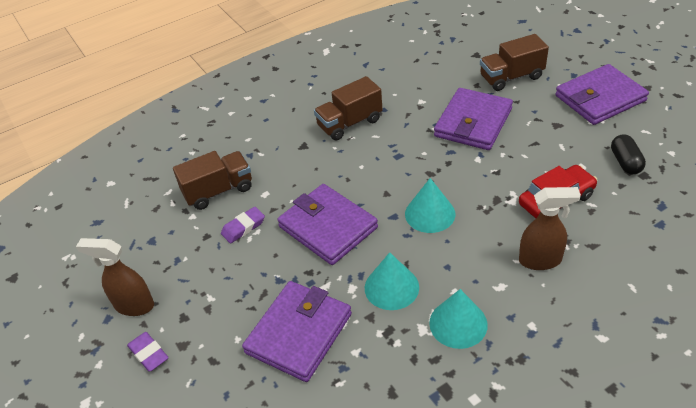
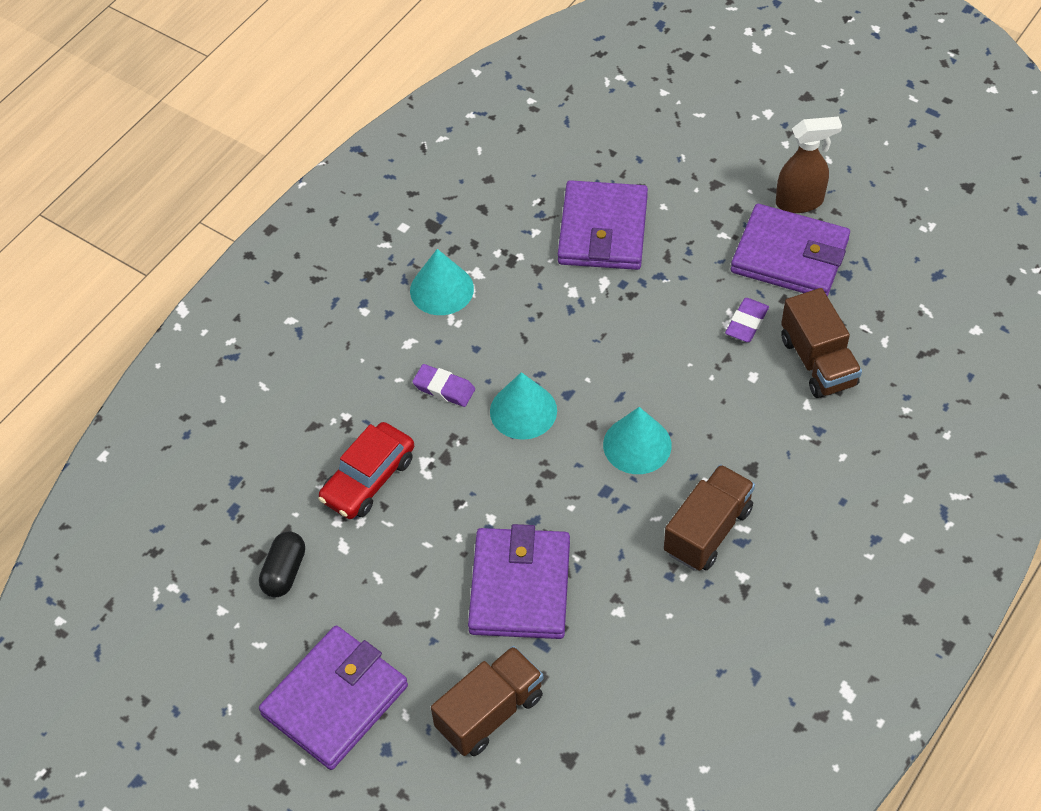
camera: 155 degrees right, 10 degrees up
purple eraser [127,332,168,372] -> purple eraser moved to [412,364,475,407]
brown truck [173,151,252,210] -> brown truck turned 60 degrees counterclockwise [781,288,862,398]
purple wallet [277,184,378,265] -> purple wallet moved to [731,204,850,297]
turquoise cone [365,252,419,310] -> turquoise cone moved to [603,407,672,474]
brown spray bottle [519,187,581,270] -> none
black capsule [611,134,646,174] -> black capsule turned 45 degrees clockwise [259,531,305,597]

